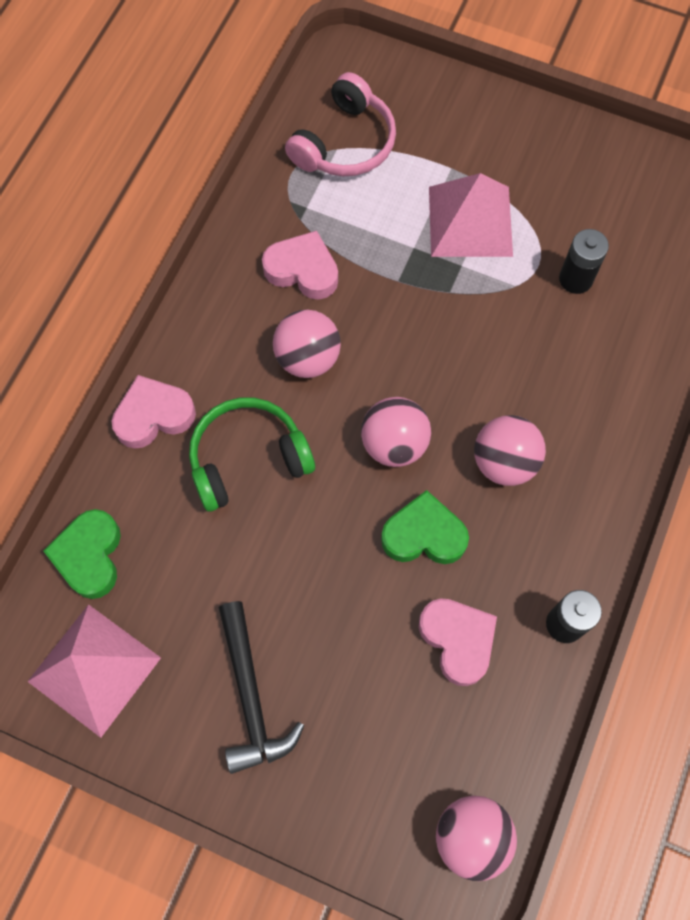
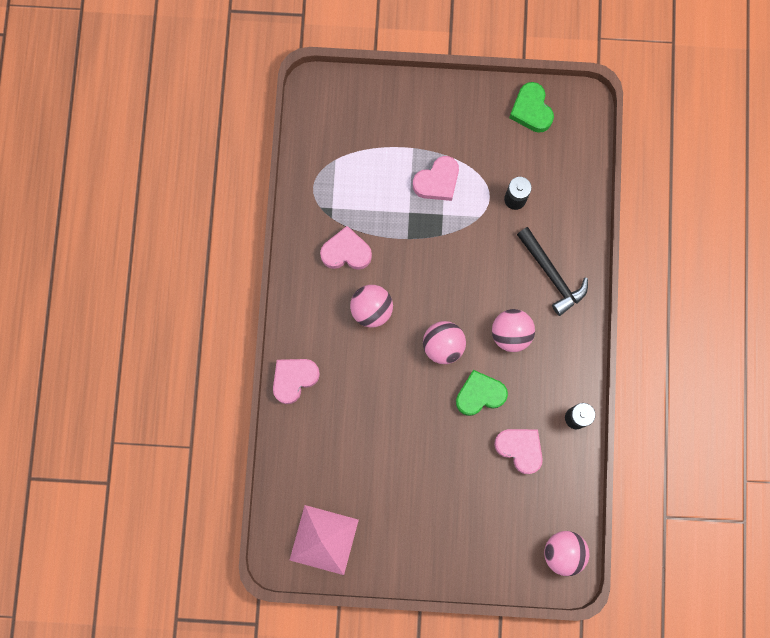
camera: 20 degrees left, 10 degrees up
green heart [43,509,121,599] -> green heart moved to [509,82,554,133]
green headphones [189,397,315,512] -> none
black hammer [219,601,304,774] -> black hammer moved to [517,227,588,316]
pink headphones [285,72,396,176] -> none
pink pyramid [429,173,513,257] -> pink heart [413,156,459,201]

